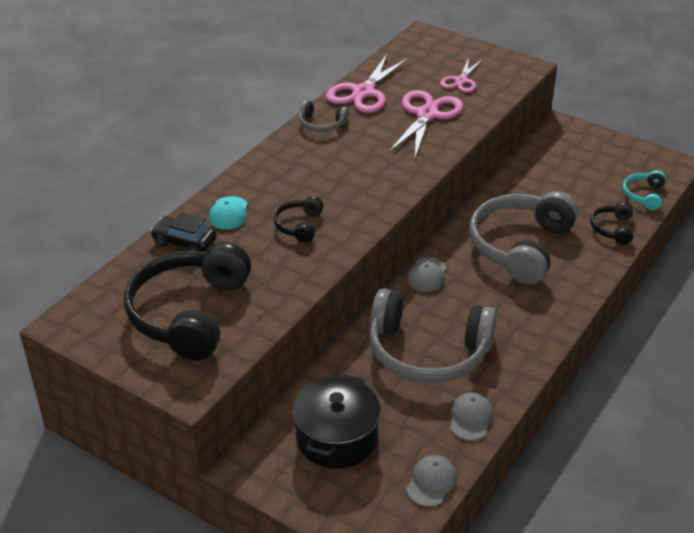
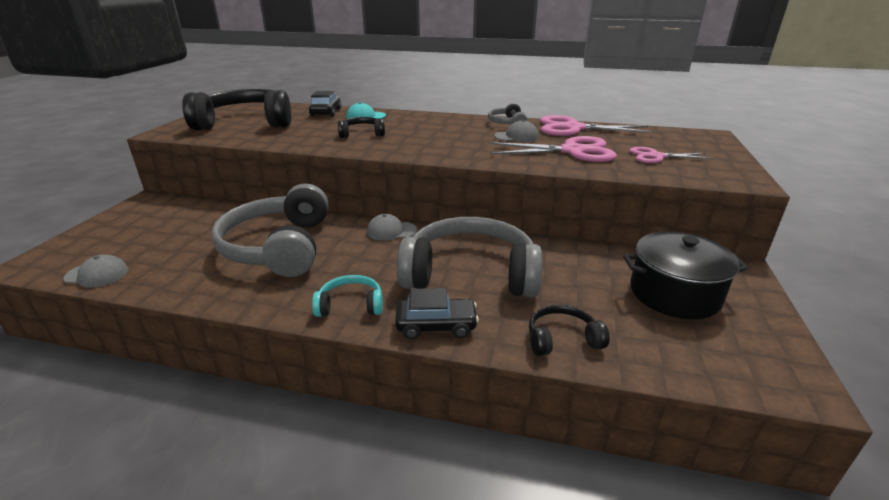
camera: 70 degrees right, 10 degrees down
black pot [293,374,381,469] -> black pot moved to [623,231,748,319]
grey cap [450,393,493,441] -> grey cap moved to [494,120,539,142]
turquoise headphones [623,170,666,210] -> turquoise headphones moved to [312,275,383,317]
none -> black car [395,288,479,339]

